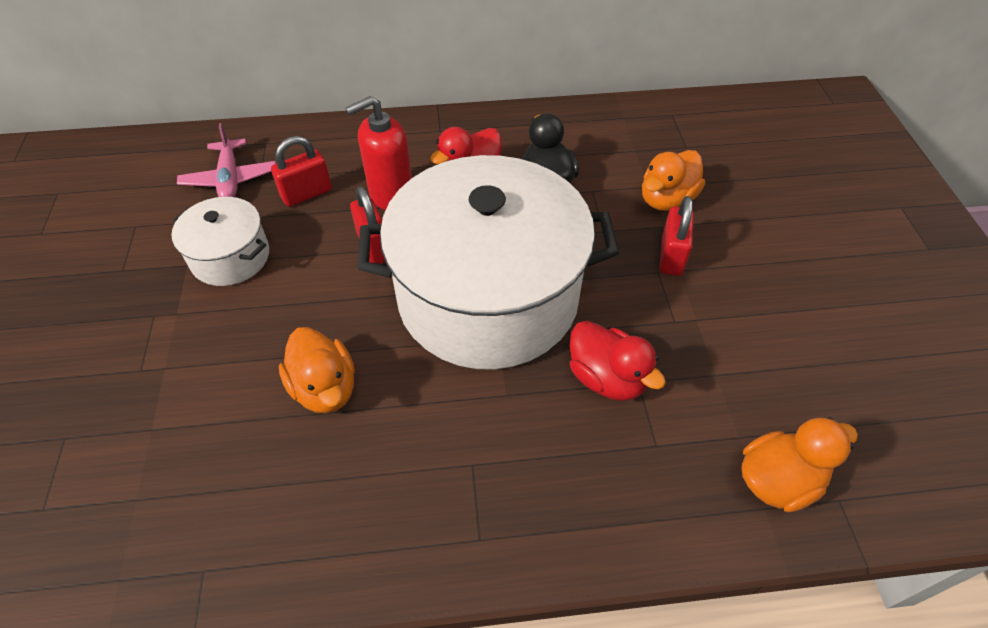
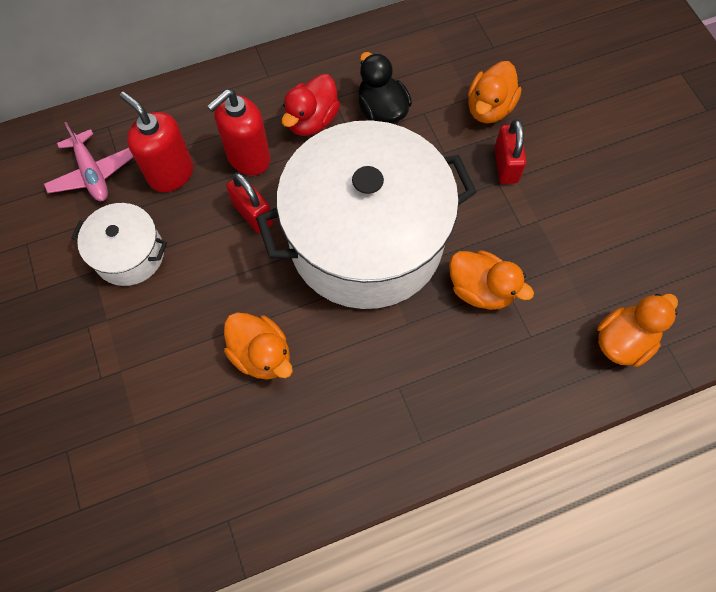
camera: 15 degrees left, 15 degrees up
red padlock [271,136,332,207] -> red soap dispenser [120,92,193,192]
red duck [570,321,666,401] -> orange duck [449,250,534,310]

